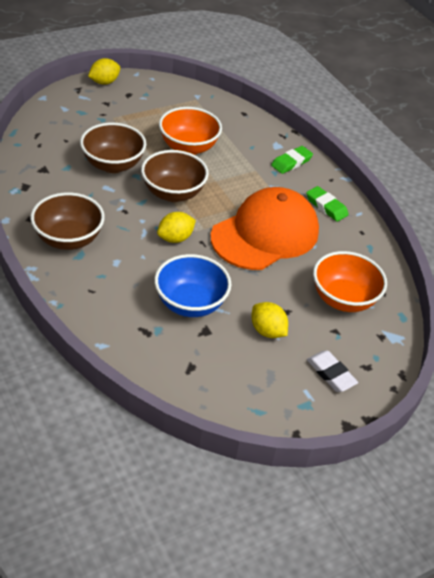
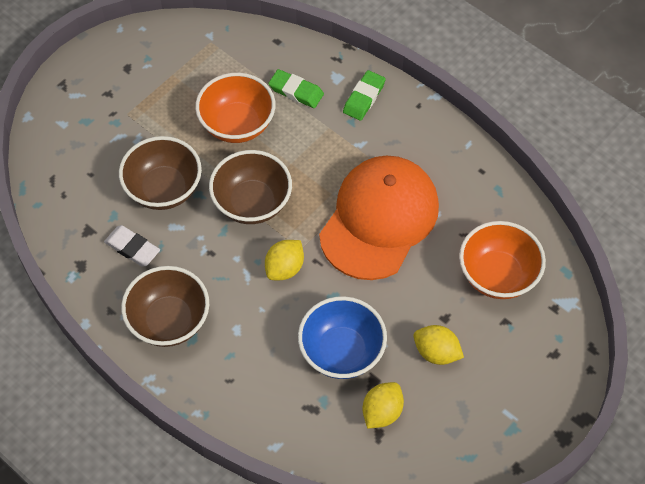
camera: 15 degrees left, 15 degrees up
yellow lemon [88,58,120,85] -> yellow lemon moved to [362,382,404,429]
green eraser [306,186,349,222] -> green eraser moved to [268,69,324,108]
white eraser [307,350,358,392] -> white eraser moved to [104,225,160,267]

